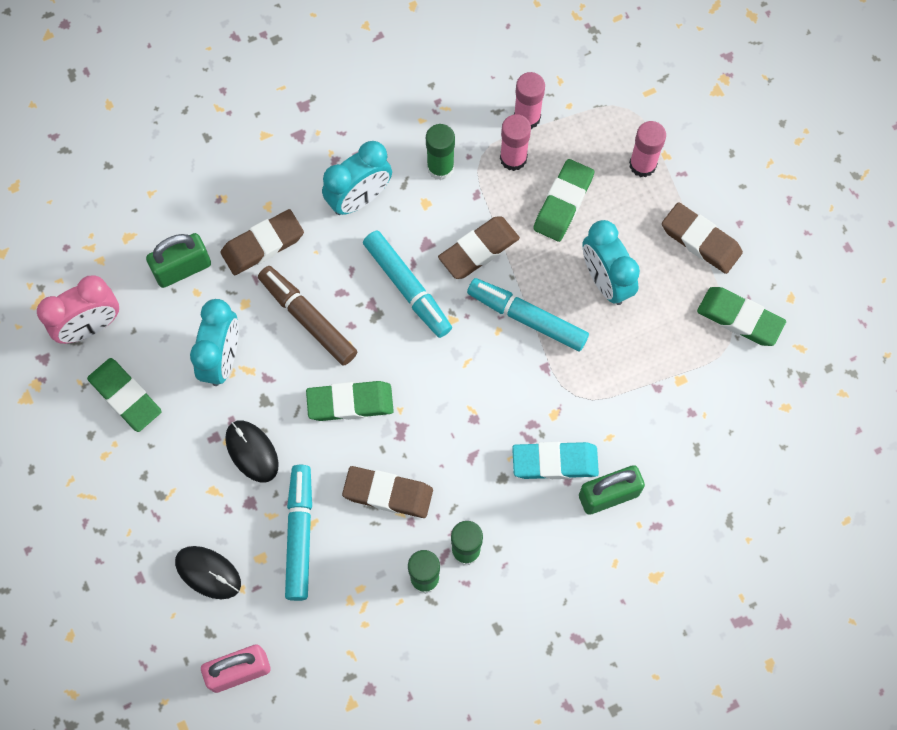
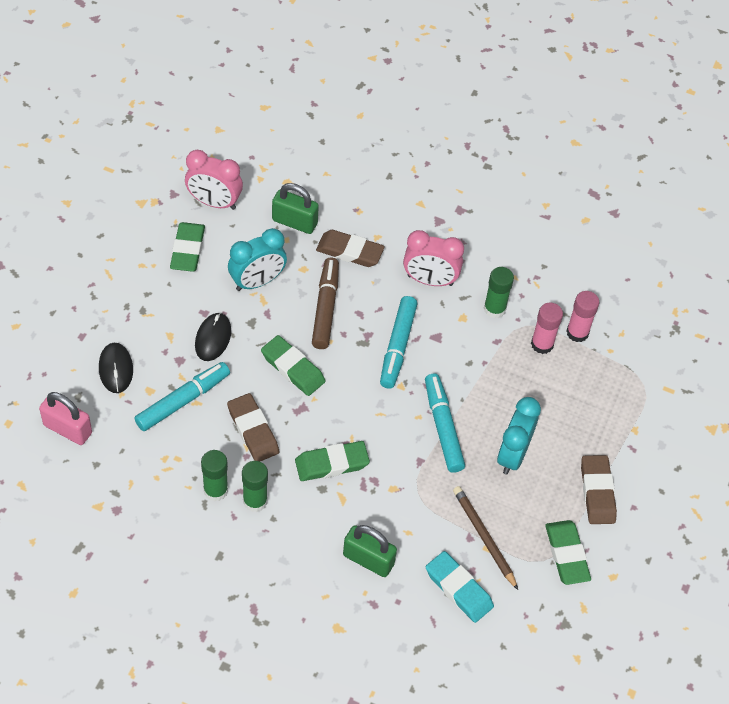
camera: 45 degrees right, 15 degrees down
turquoise clock [322,141,392,215] -> pink clock [403,230,464,286]
brown eraser [438,216,520,279] -> none
turquoise eraser [512,442,599,479] -> turquoise eraser moved to [426,551,494,623]
green eraser [533,159,594,242] -> green eraser moved to [295,441,370,481]
pink glue stick [629,121,666,177] -> none
none -> brown pencil [453,486,518,590]

